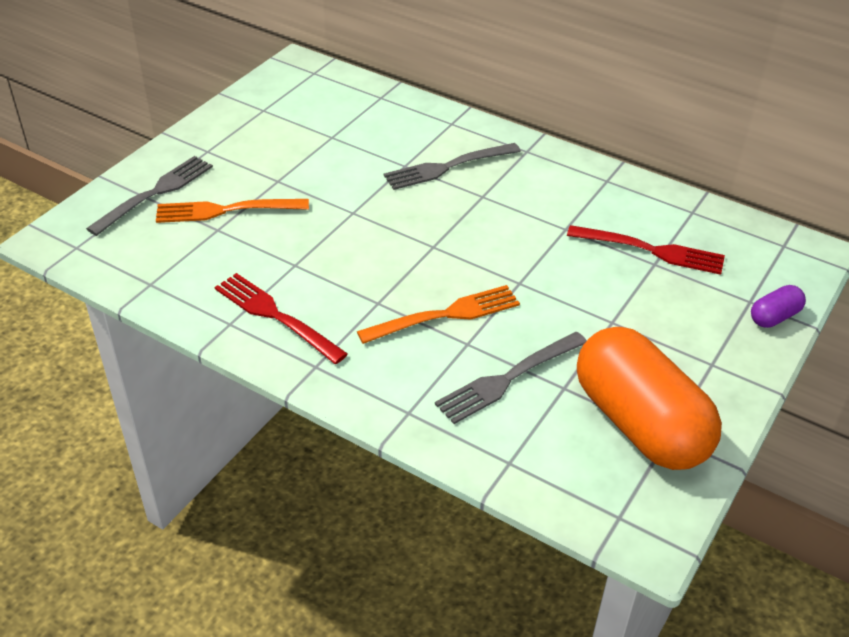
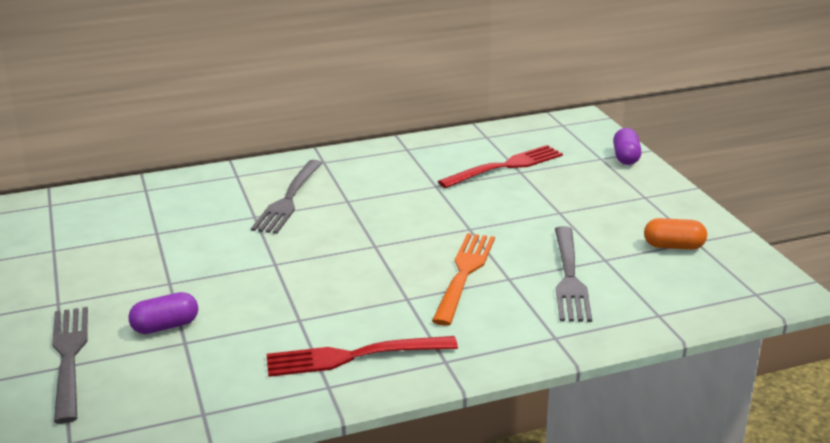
camera: 50 degrees left, 15 degrees down
orange fork [156,199,309,223] -> purple capsule [128,292,198,334]
orange capsule [577,327,722,470] -> orange capsule [644,218,707,250], size x0.41

